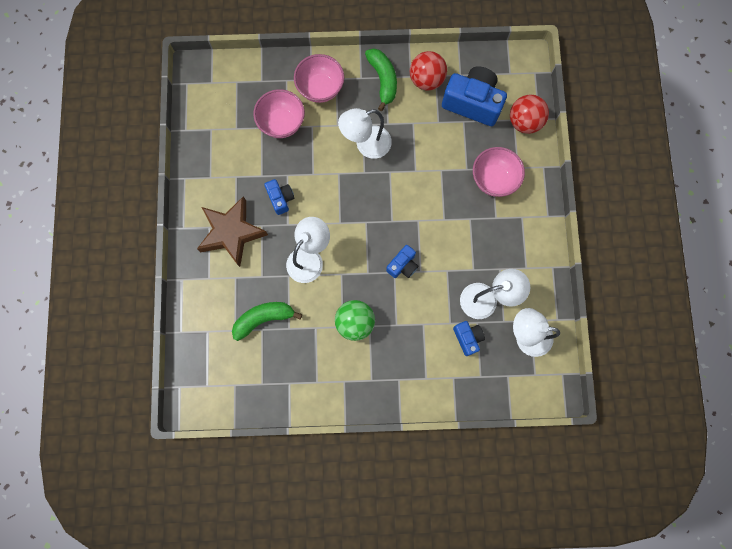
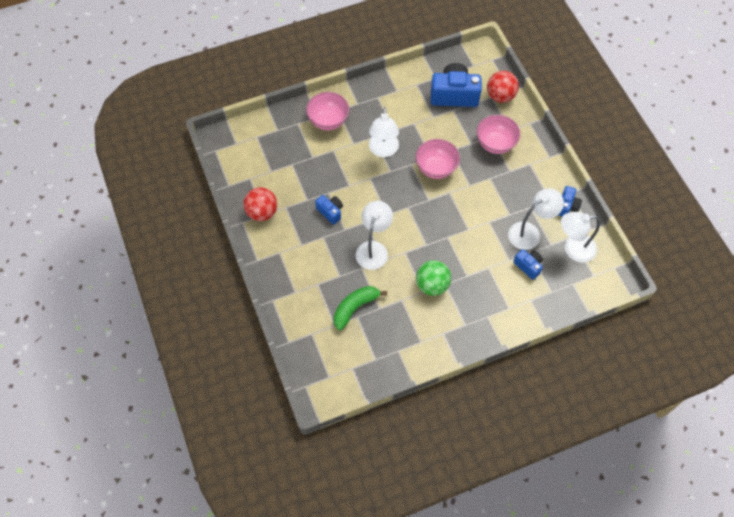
camera: 20 degrees left, 15 degrees down
brown star [197,196,268,267] -> none
pink bowl [253,89,305,138] -> pink bowl moved to [416,139,460,179]
white lamp [338,108,392,159] -> white lamp turned 45 degrees counterclockwise [369,107,399,157]
green banana [365,48,397,111] -> none
blue camera [386,245,418,278] -> blue camera moved to [558,186,582,216]
red ball [410,51,447,90] -> red ball moved to [243,187,277,221]

